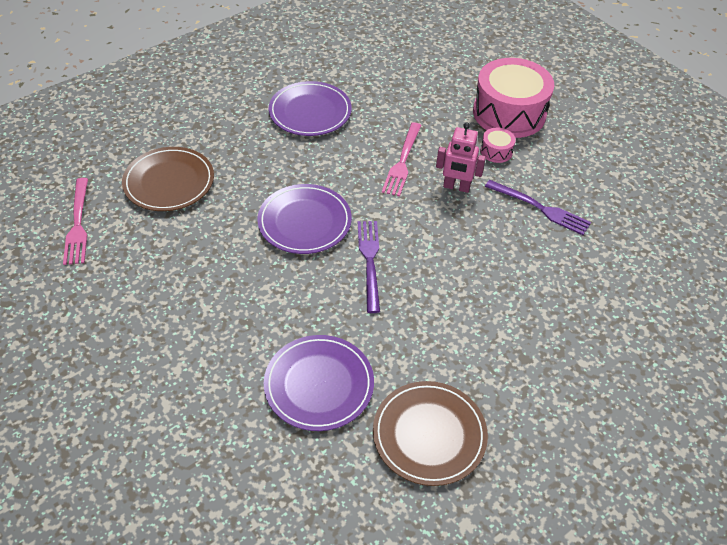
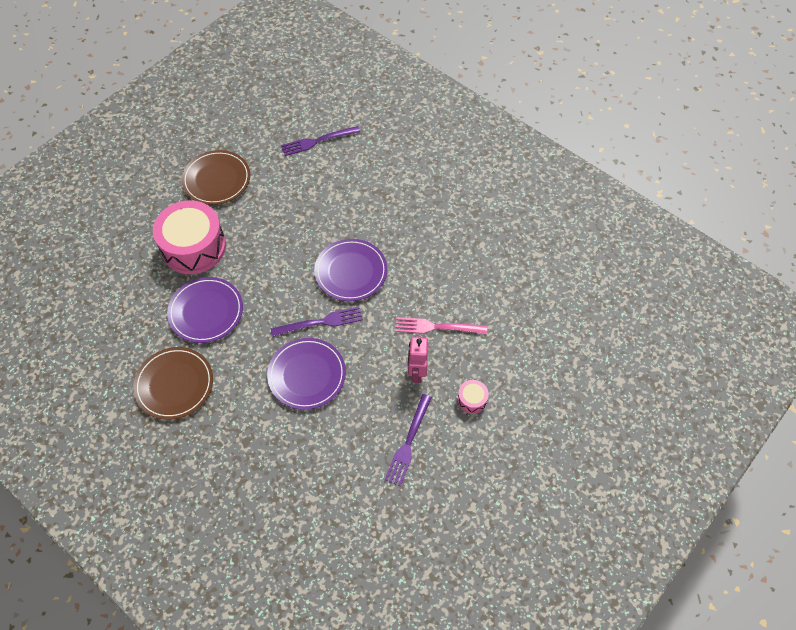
camera: 80 degrees right, 10 degrees up
pink fork [63,178,88,265] -> purple fork [281,126,360,156]
brown plate [122,147,214,211] -> brown plate moved to [181,150,250,205]
purple plate [269,81,352,136] -> purple plate moved to [267,338,346,410]
pink drum [473,58,554,138] -> pink drum moved to [153,200,226,274]

